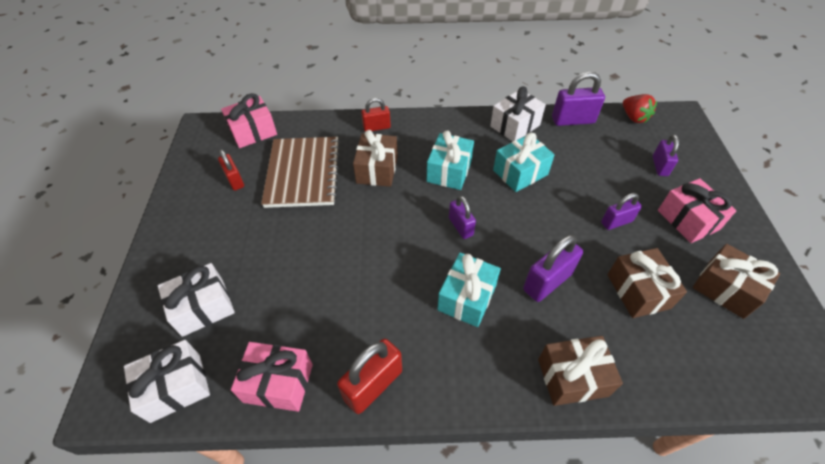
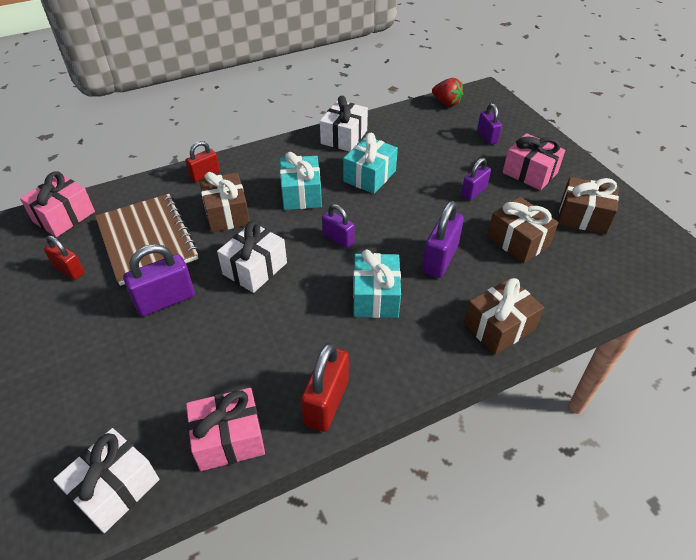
camera: 25 degrees left, 5 degrees down
white gift [158,263,235,337] -> white gift moved to [217,221,287,293]
purple padlock [552,72,605,126] -> purple padlock moved to [123,244,195,316]

